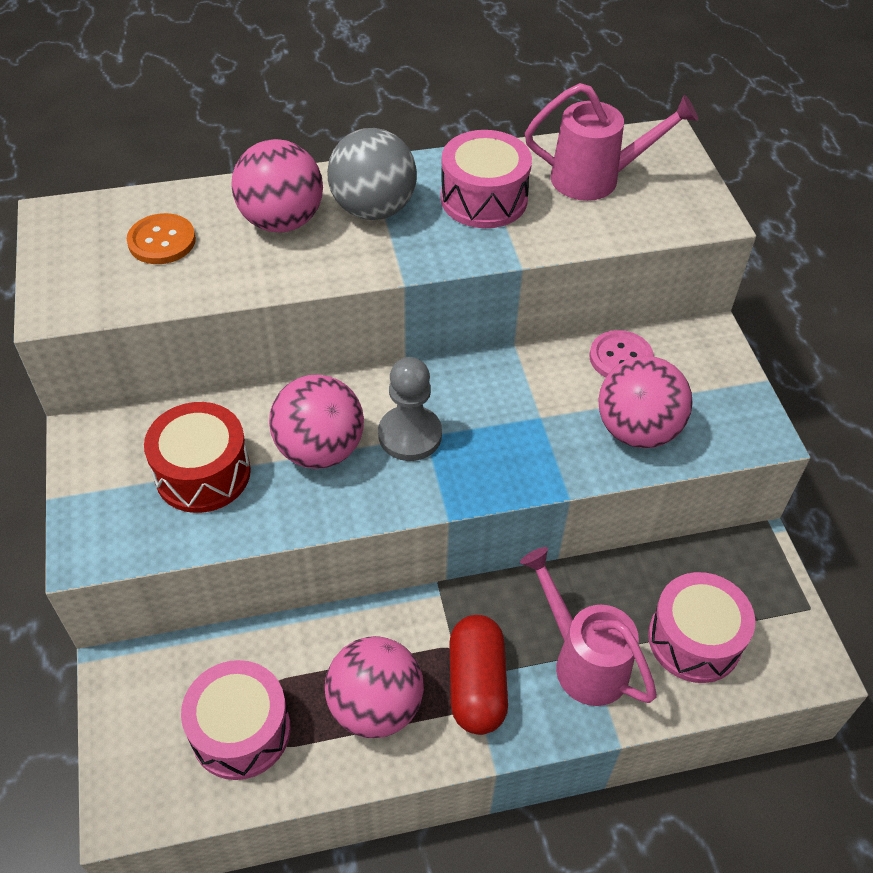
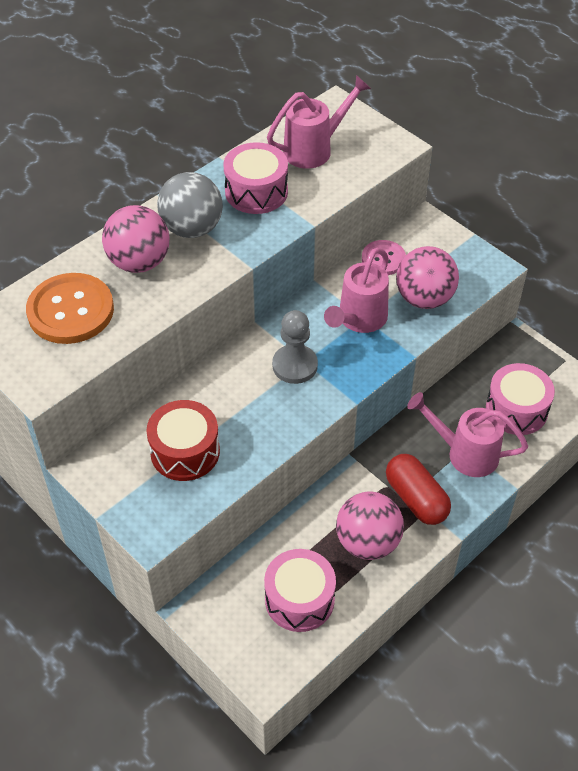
camera: 30 degrees left, 0 degrees up
orange button [127,213,196,264] -> orange button [26,273,114,344], size x1.70
pink ball [269,375,364,469] -> none
none -> pink watering can [324,248,389,333]

